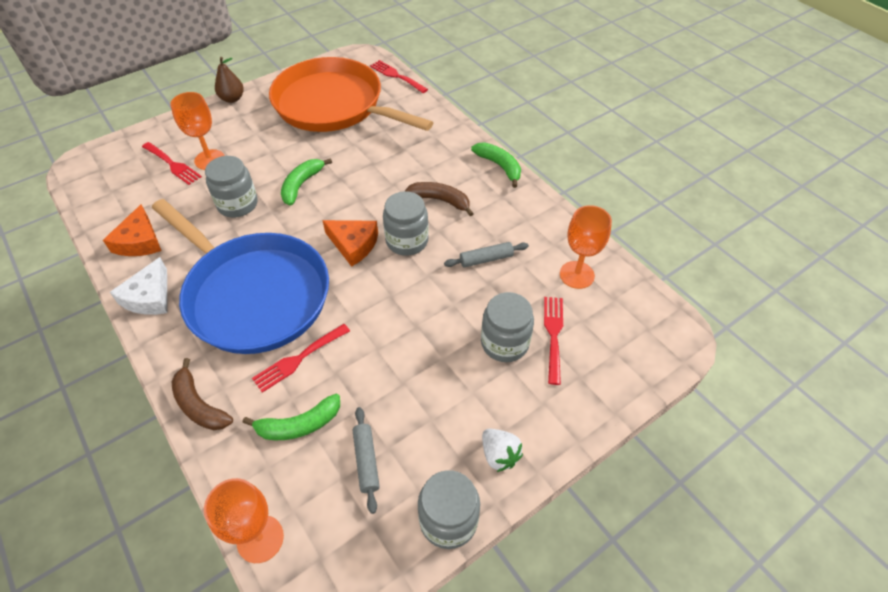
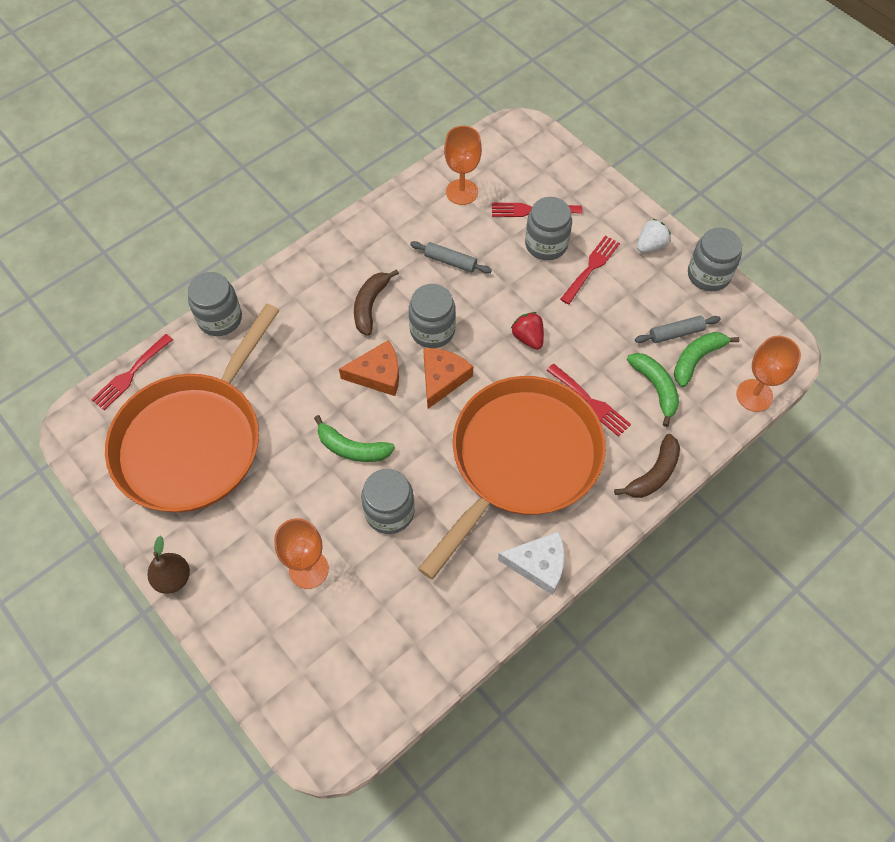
camera: 95 degrees left, 10 degrees up
orange cheese [103,205,161,256] -> orange cheese moved to [339,340,399,396]
red fork [142,142,202,185] -> red fork moved to [560,235,620,305]
blue pan [152,199,329,354] -> orange pan [418,376,606,580]
grey rolling pin [444,242,529,268] -> grey rolling pin turned 45 degrees counterclockwise [410,241,492,274]
green banana [471,142,521,188] -> green banana moved to [674,332,740,387]
none -> grey jar [188,272,242,336]
none -> red strawberry [511,312,544,350]

